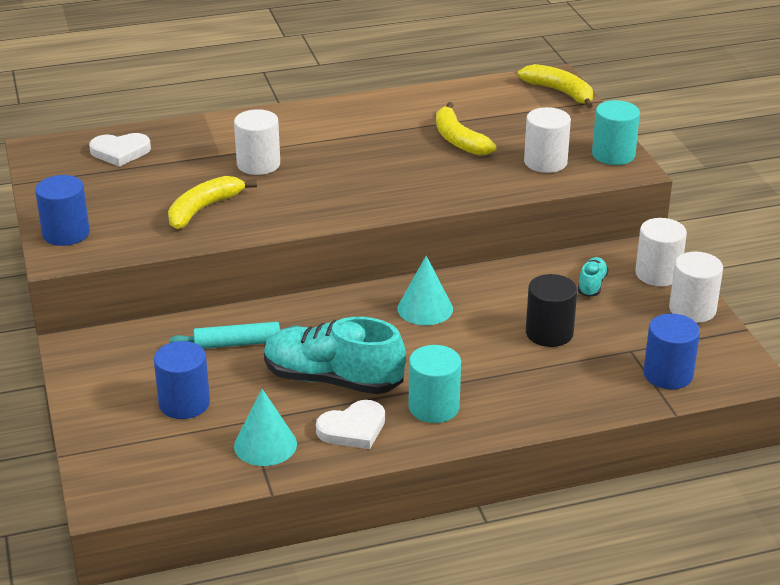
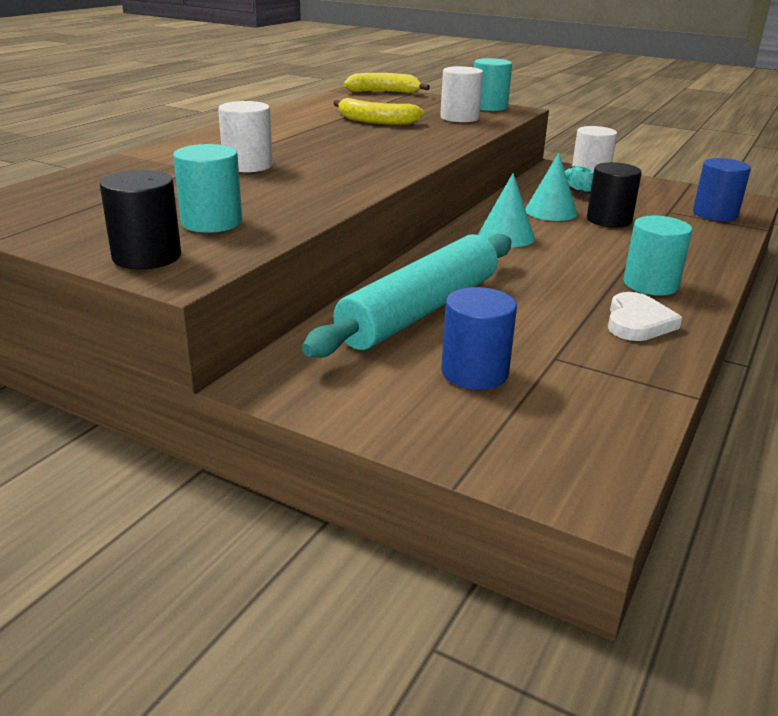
camera: 45 degrees left, 5 degrees down
blue cylinder [35,175,90,246] -> black cylinder [100,170,181,269]
white heart [89,133,151,167] -> none
yellow banana [168,176,257,229] -> none
turquoise rolling pin [169,322,301,349] -> turquoise rolling pin [302,234,512,358], size x2.03
turquoise cone [234,389,297,466] -> turquoise cone moved to [525,153,577,221]
turquoise shoe [264,317,406,394] -> none
white cylinder [669,251,723,323] -> none
none -> turquoise cylinder [173,144,242,233]

